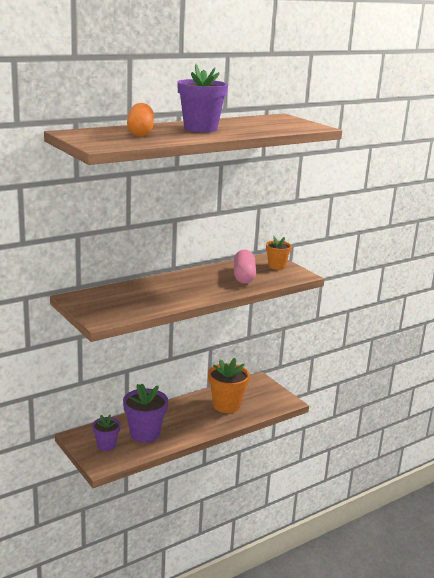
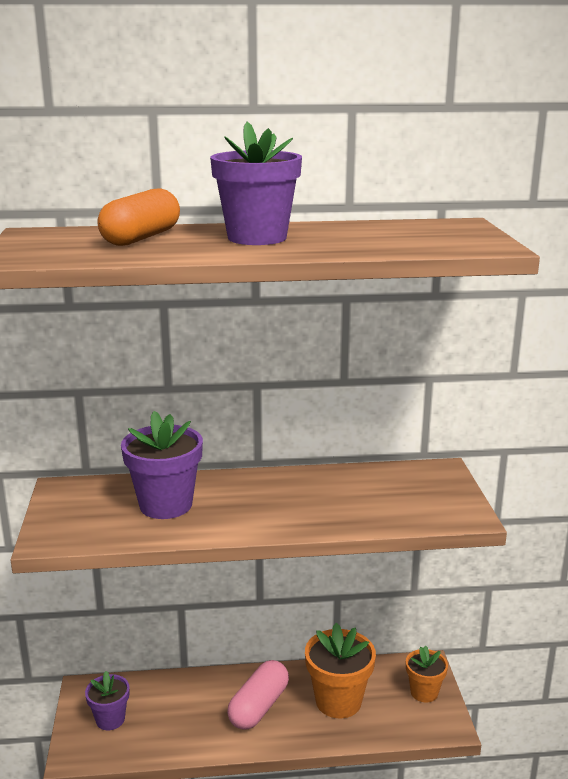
camera: 30 degrees right, 0 degrees up
purple flower pot [123,383,168,443] -> purple flower pot moved to [121,411,203,519]
pink capsule [234,250,256,284] -> pink capsule moved to [227,660,289,730]
orange flower pot [266,236,292,270] -> orange flower pot moved to [406,645,448,702]

